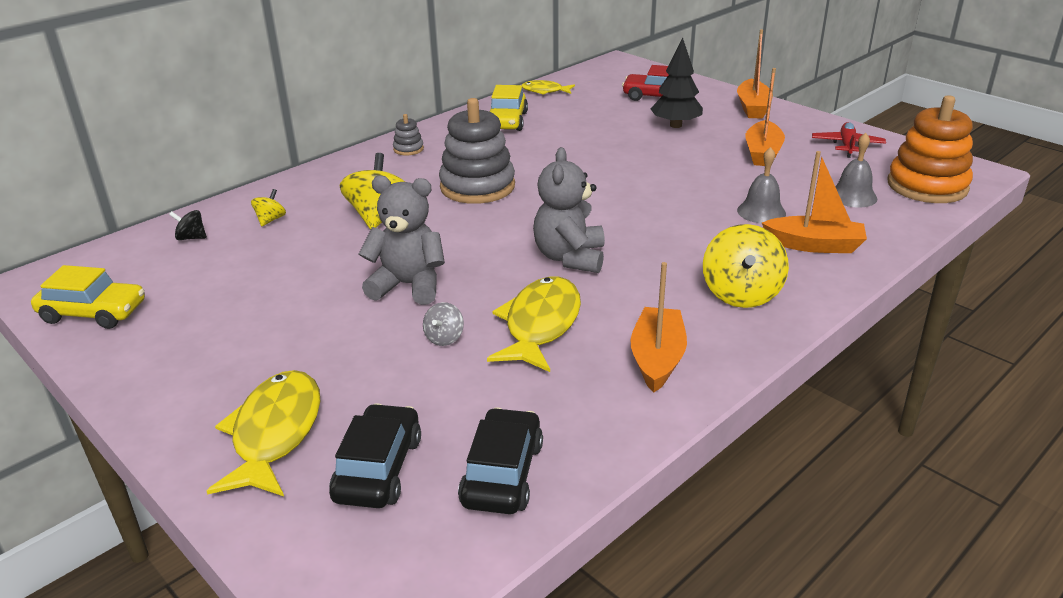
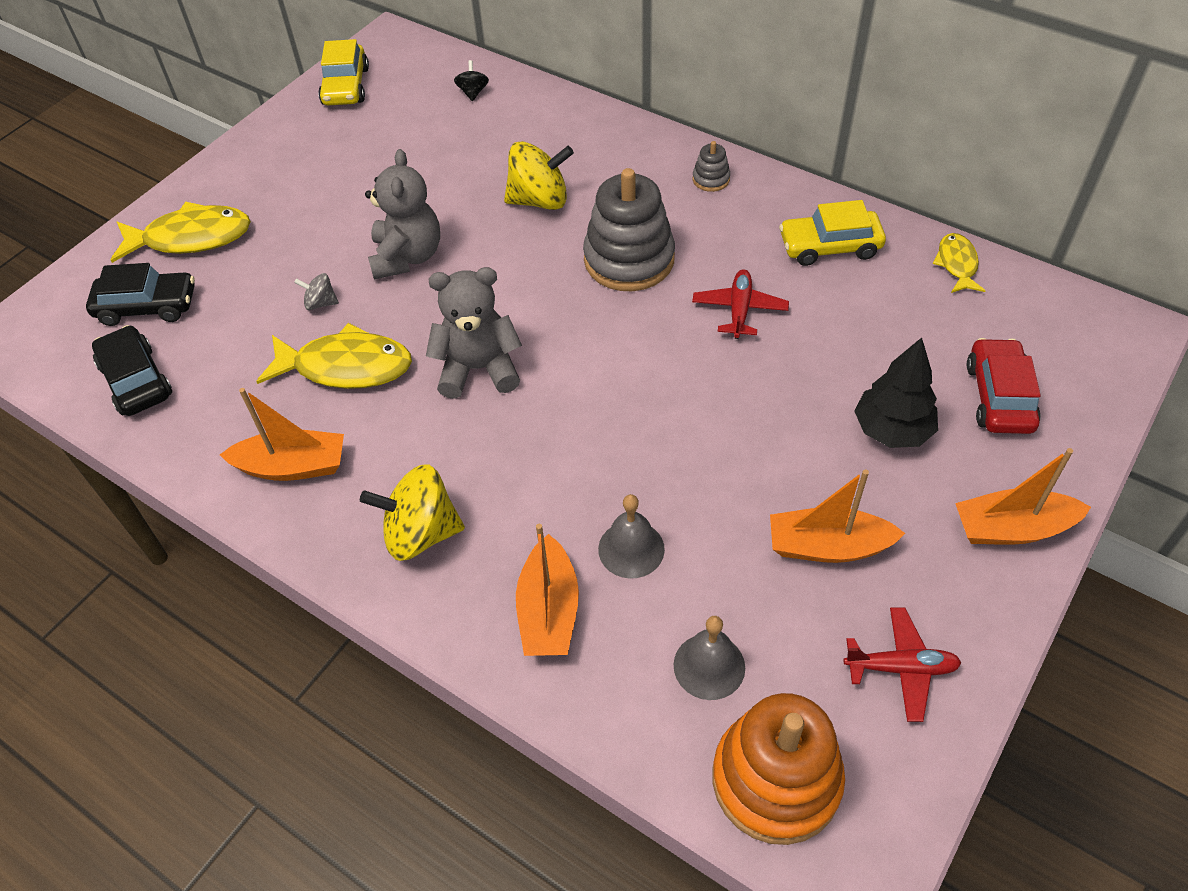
camera: 80 degrees right, 20 degrees up
yellow spinning top [251,189,286,226] -> none
black car [458,408,543,514] -> black car turned 120 degrees counterclockwise [92,325,172,416]
none -> red plane [692,269,789,339]

